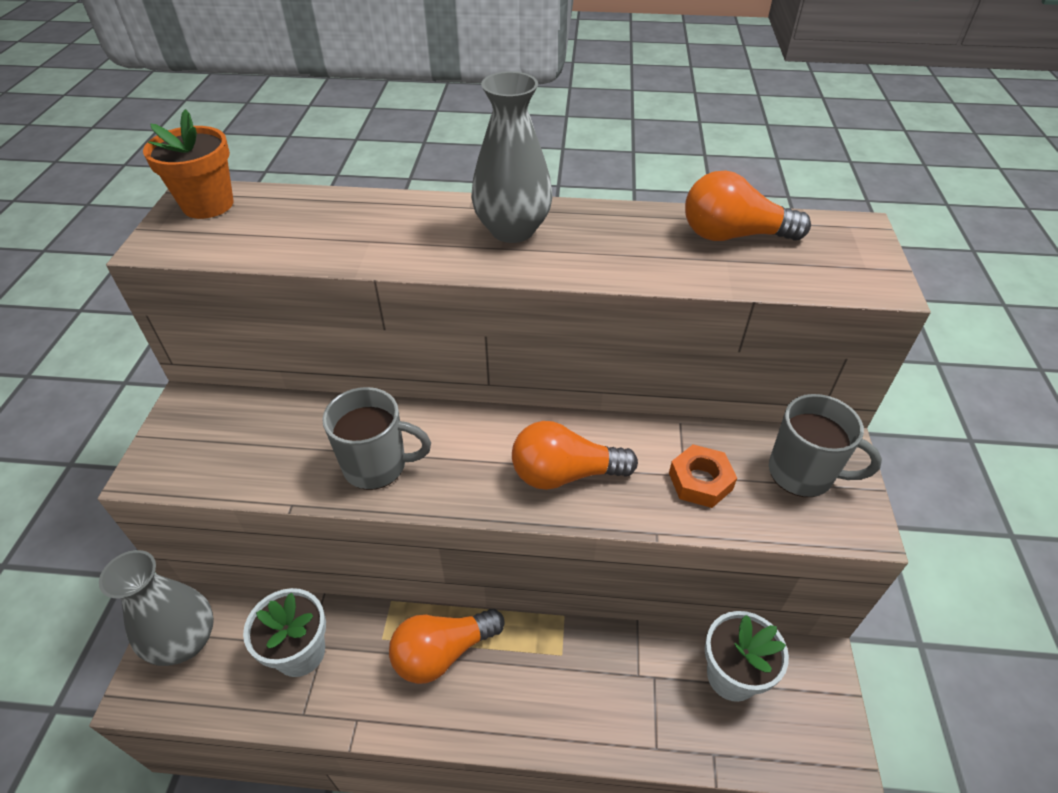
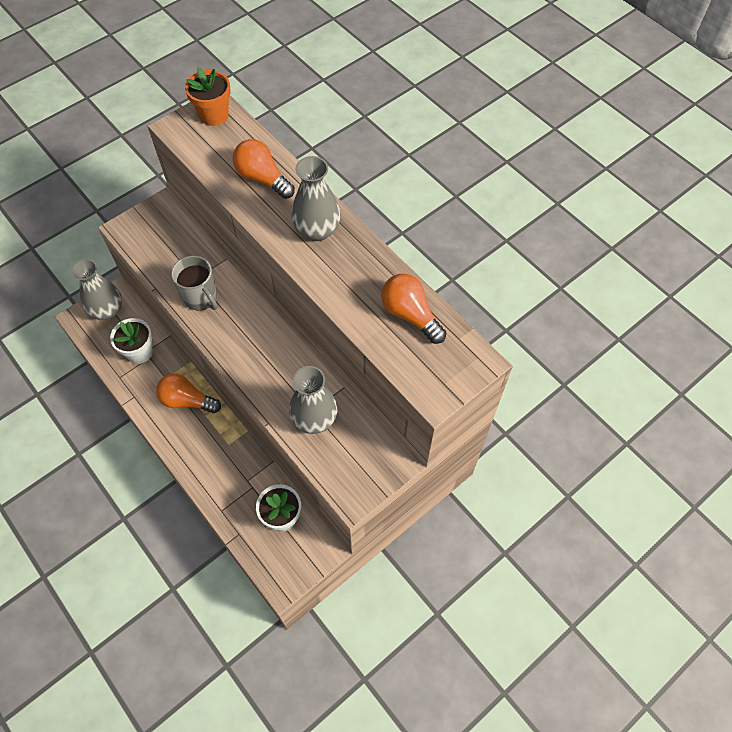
camera: 45 degrees right, 15 degrees up
orange light bulb [512,421,638,490] -> orange light bulb moved to [233,139,295,199]
orange nut [669,445,737,508] -> grey vase [289,366,337,434]
grey mug [769,394,882,497] -> none

